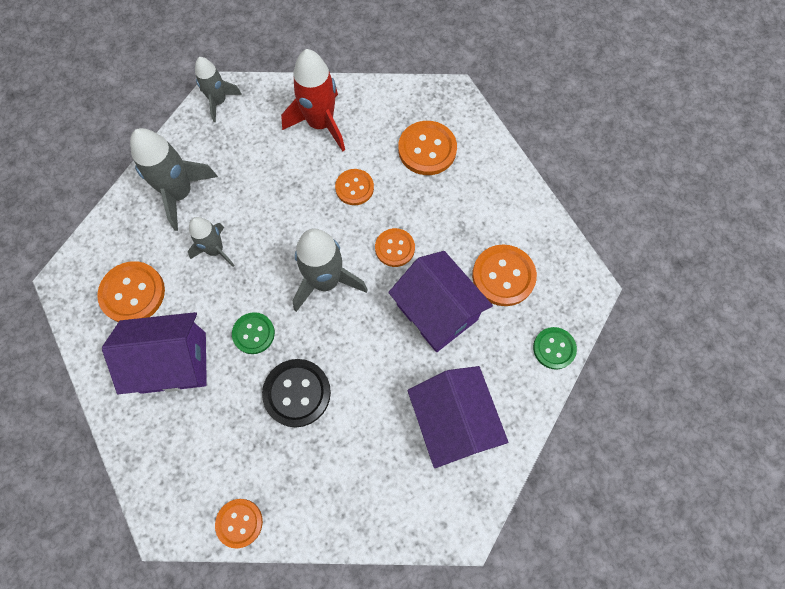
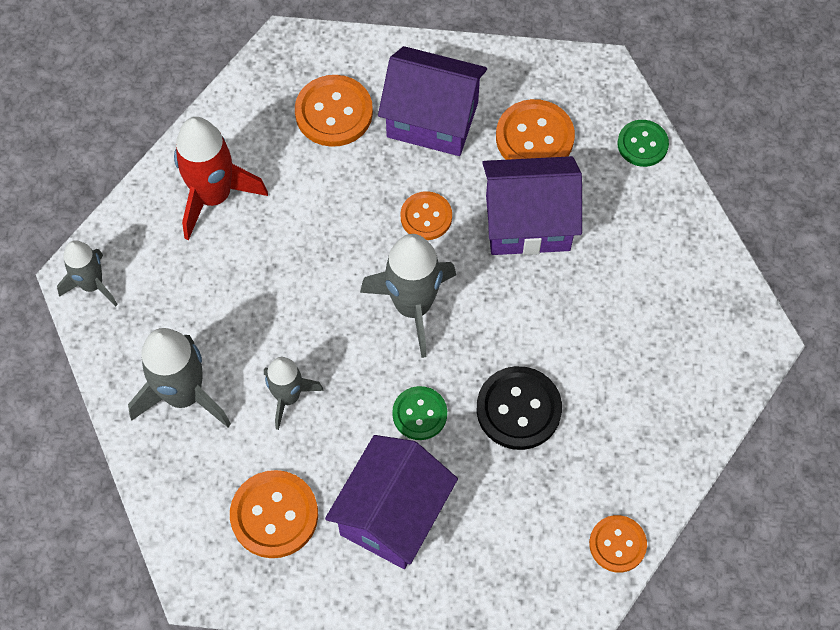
camera: 55 degrees left, 5 degrees down
orange button [335,169,374,205] -> none
purple house [408,366,508,468] -> purple house moved to [378,46,487,156]

